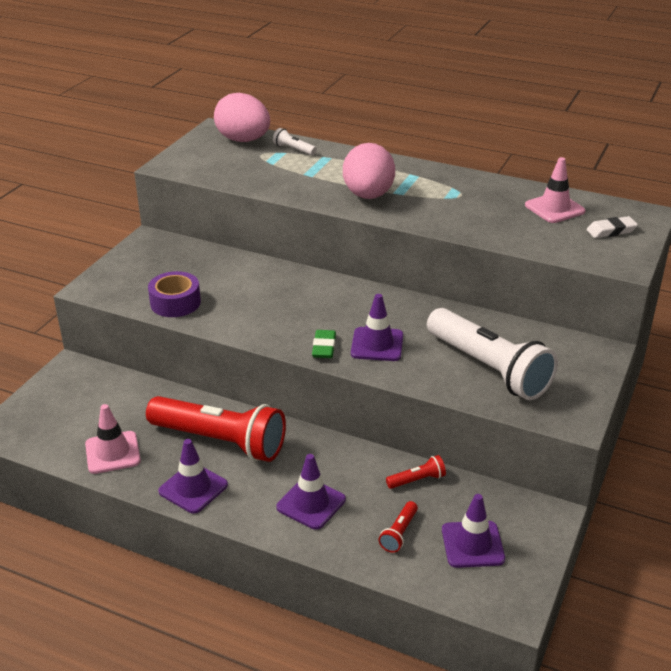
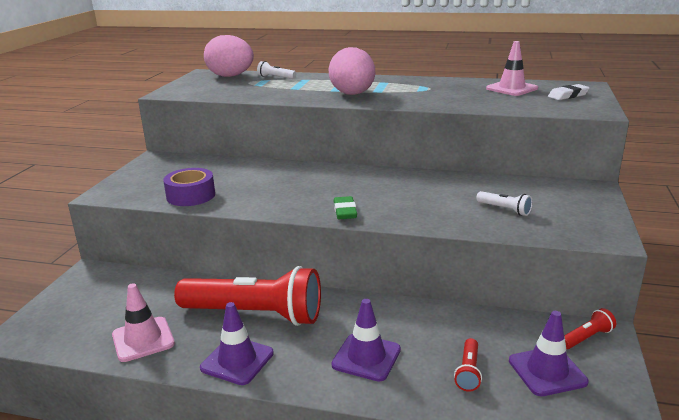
camera: 10 degrees left, 10 degrees down
purple traffic cone [351,294,403,361] -> none
red flashlight [386,455,446,489] -> red flashlight moved to [564,308,616,349]
white flashlight [427,308,558,400] -> white flashlight [476,191,533,216], size x0.40

